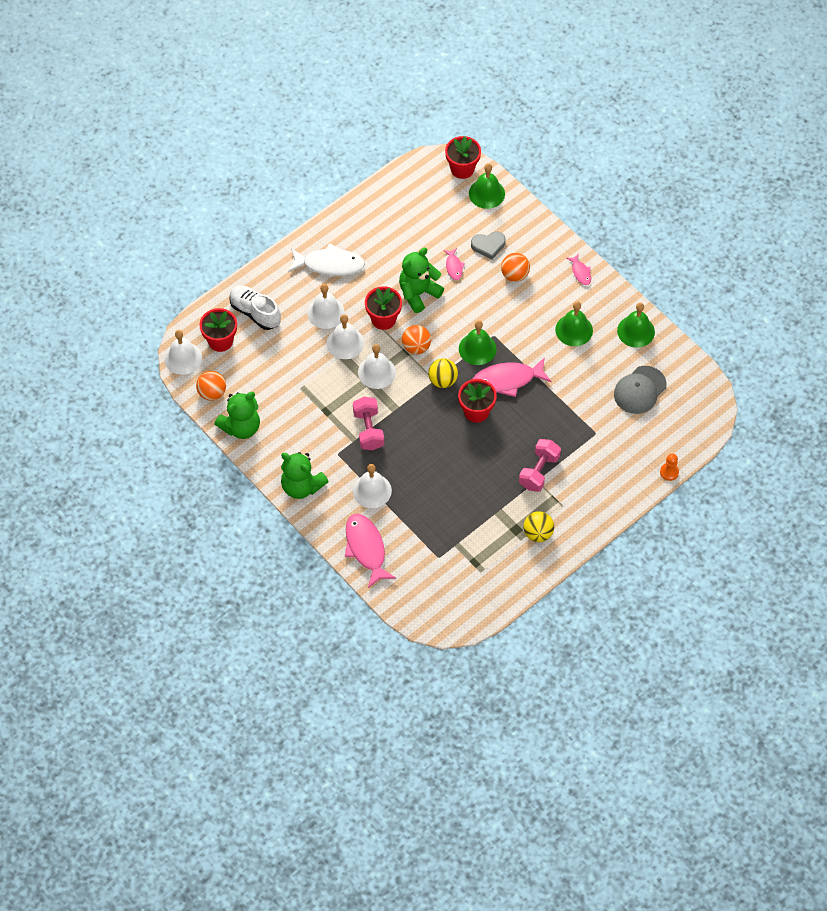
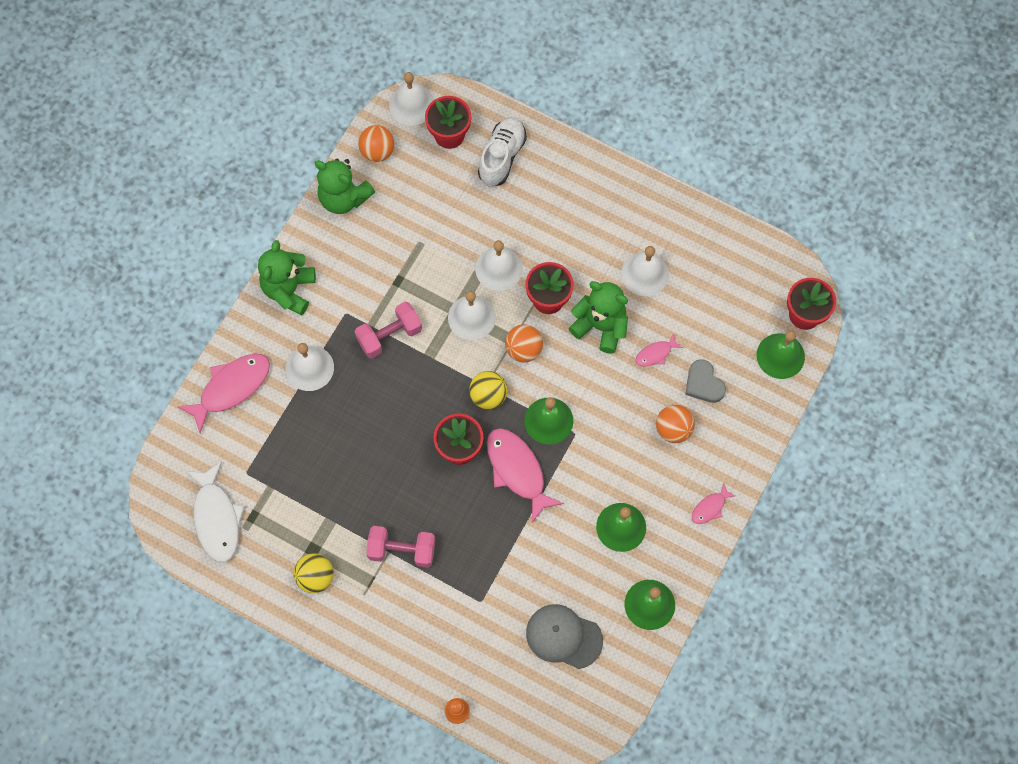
camera: 70 degrees right, 10 degrees up
white fish [288,243,365,276] -> white fish moved to [185,462,245,563]
white bell [307,284,345,329] -> white bell moved to [621,246,669,296]

